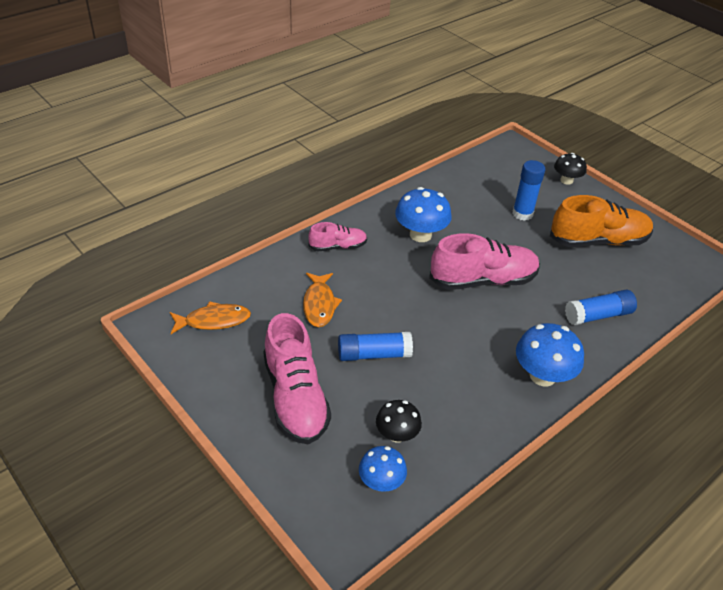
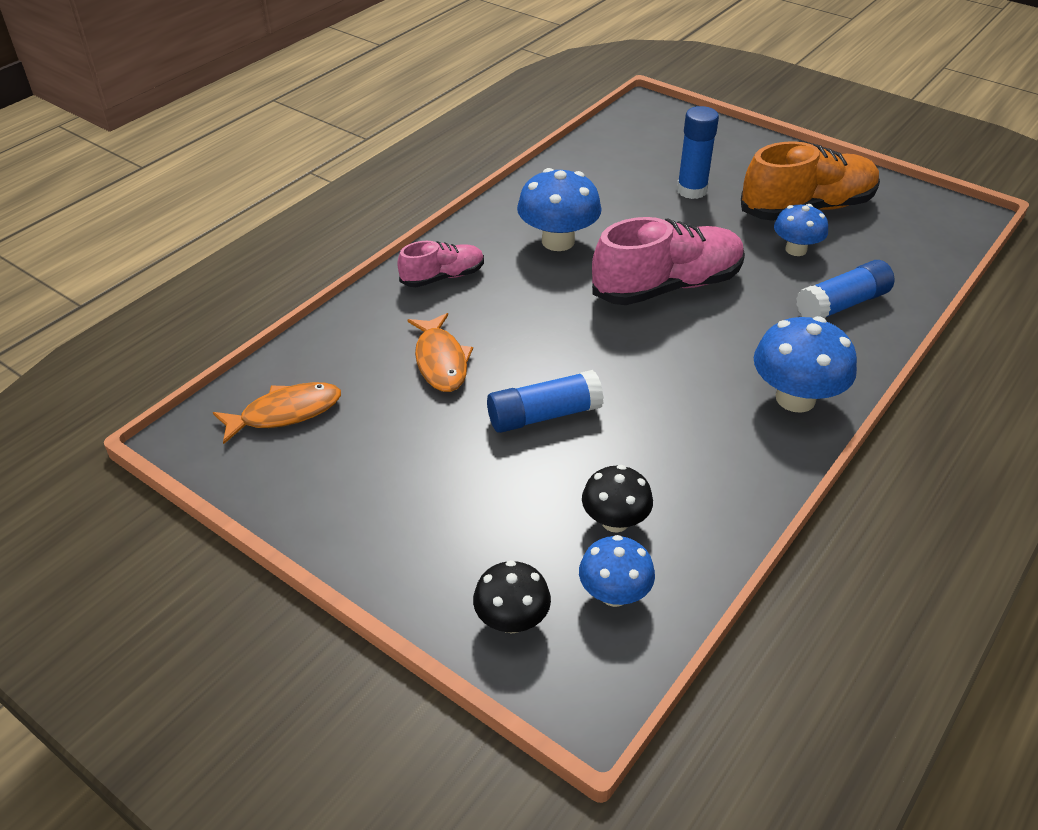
camera: 10 degrees left, 0 degrees up
pink shoe [263,313,331,444] -> none
black mushroom [554,153,587,185] -> black mushroom moved to [473,560,551,634]
none -> blue mushroom [774,204,828,256]

